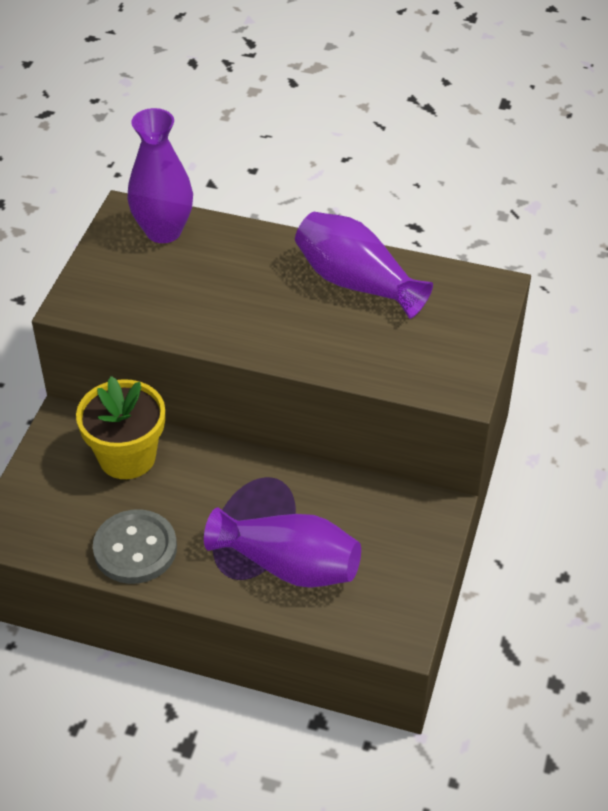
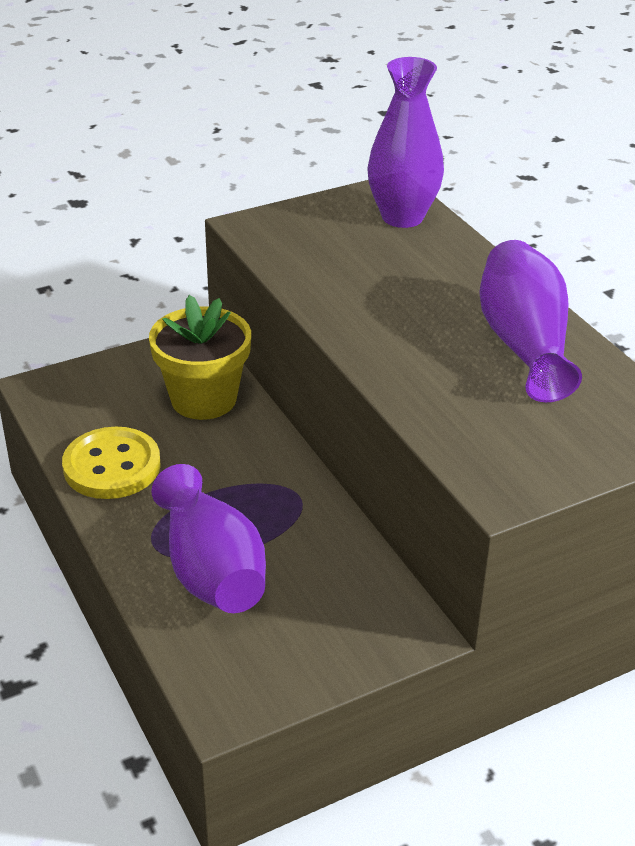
camera: 45 degrees right, 10 degrees down
grey button [93,509,177,584] -> yellow button [62,427,161,499]

